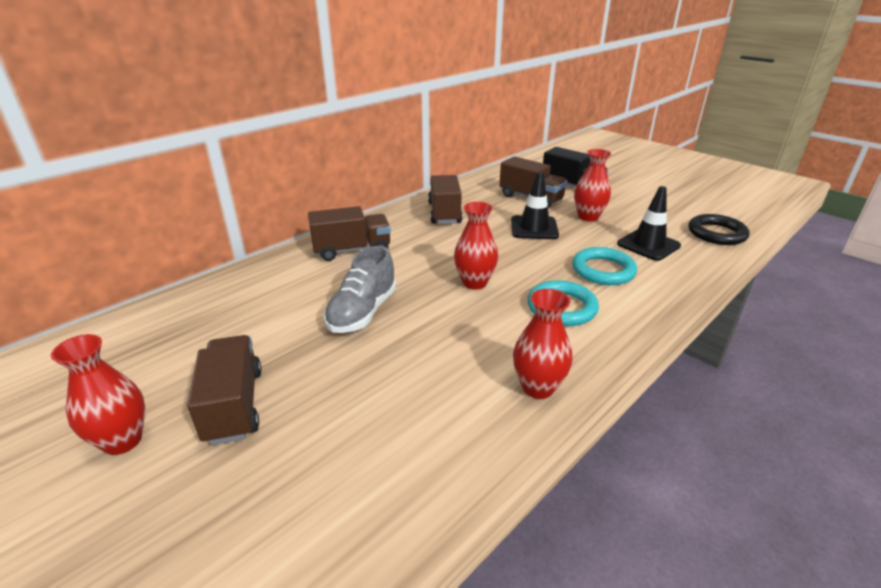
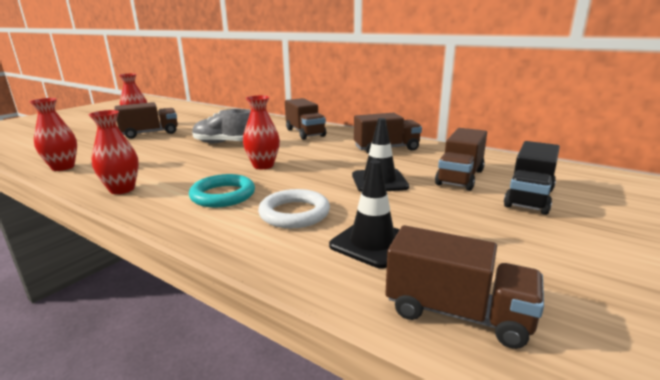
camera: 80 degrees right, 10 degrees down
turquoise ring [572,247,637,285] -> white ring [258,189,330,228]
red vase [574,149,611,222] -> red vase moved to [29,98,77,171]
black ring [688,214,749,245] -> brown truck [385,225,544,349]

